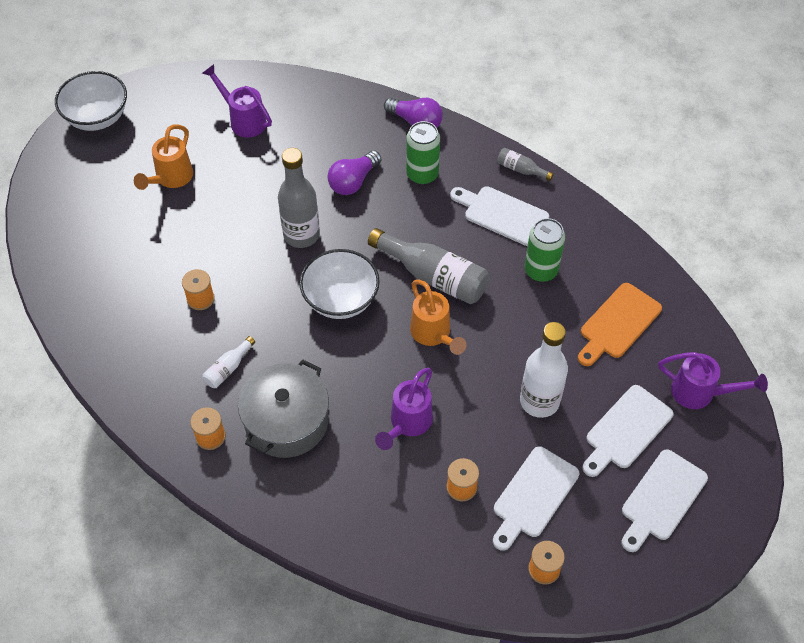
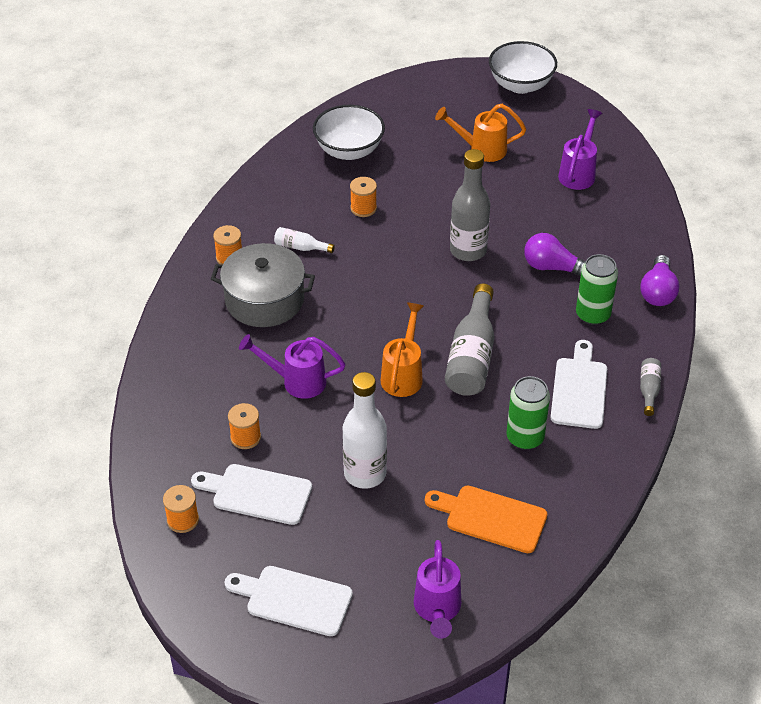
camera: 70 degrees right, 10 degrees down
white bowl [299,249,380,319] -> white bowl moved to [313,105,385,160]
orange watering can [410,280,467,355] -> orange watering can turned 150 degrees clockwise [381,302,424,397]
white cutting board [582,385,673,477] -> none

